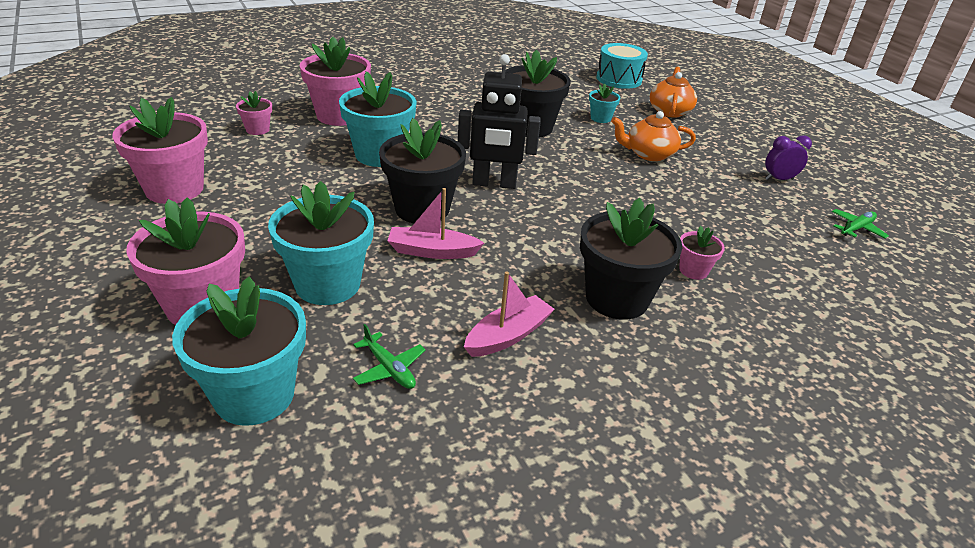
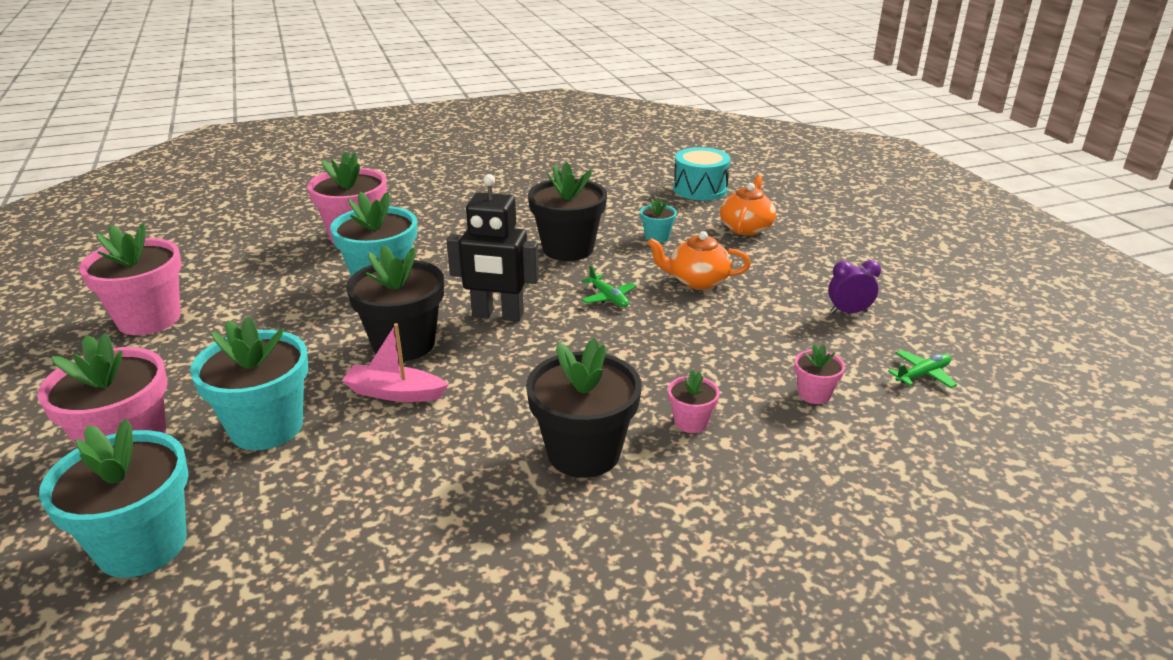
camera: 10 degrees right, 5 degrees down
pink flower pot [236,91,272,135] -> pink flower pot moved to [794,344,845,404]
green plane [353,324,426,389] -> green plane moved to [581,265,636,307]
pink boat [464,271,555,357] -> none

